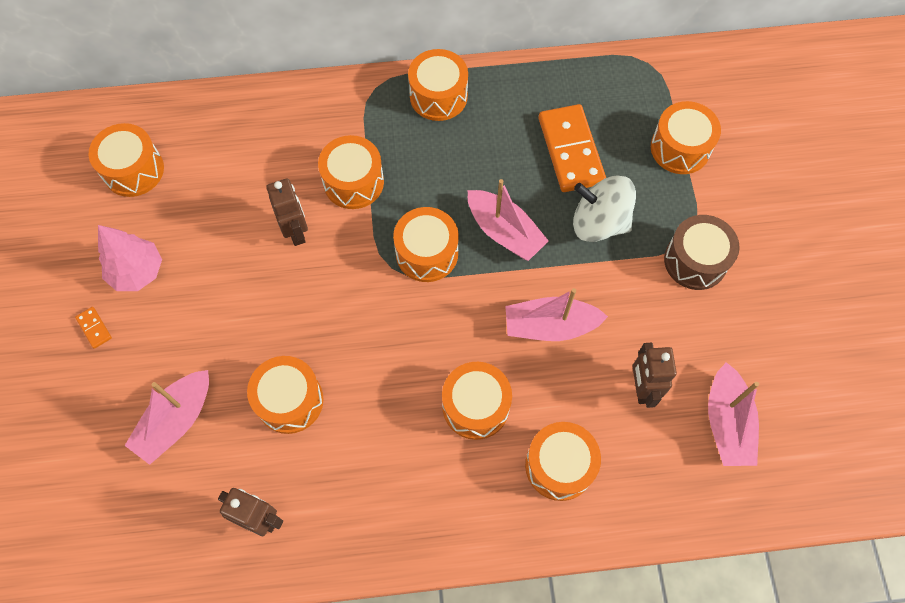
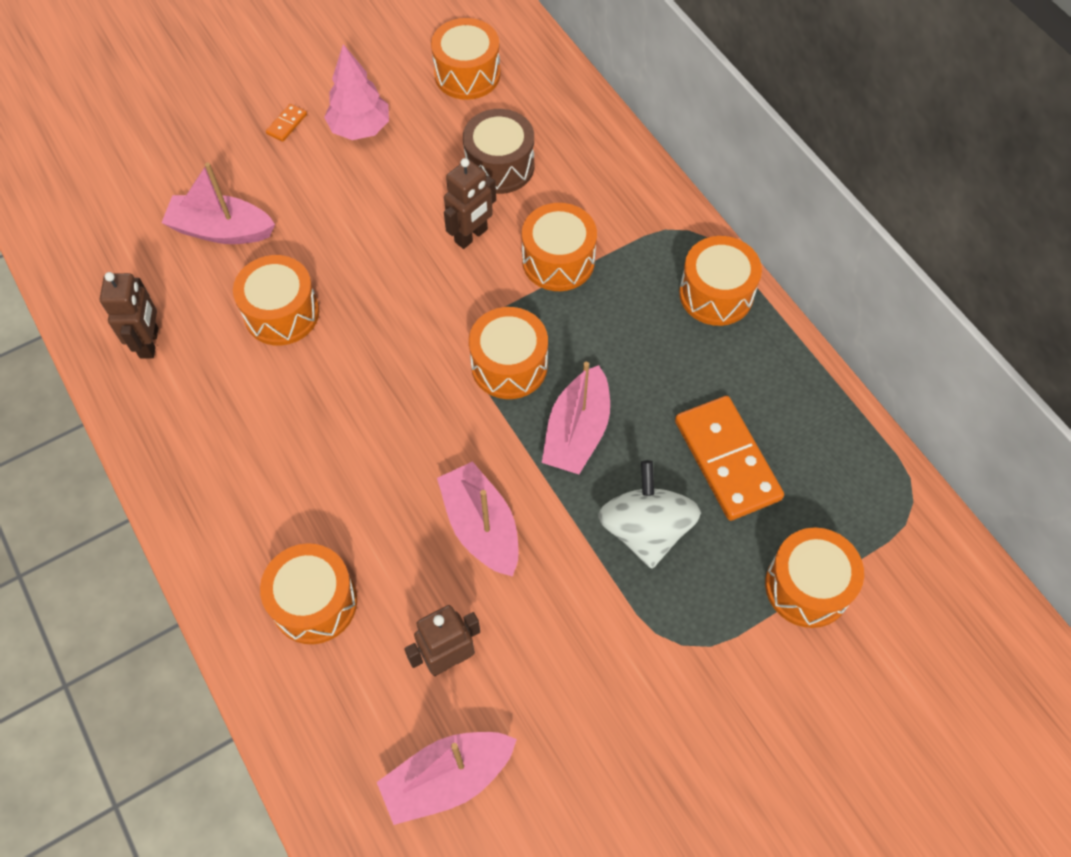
camera: 65 degrees right, 5 degrees down
orange drum [442,362,512,440] -> none
orange domino [539,104,606,192] -> orange domino turned 75 degrees counterclockwise [675,396,784,521]
brown drum [664,215,740,290] -> brown drum moved to [463,109,534,194]

